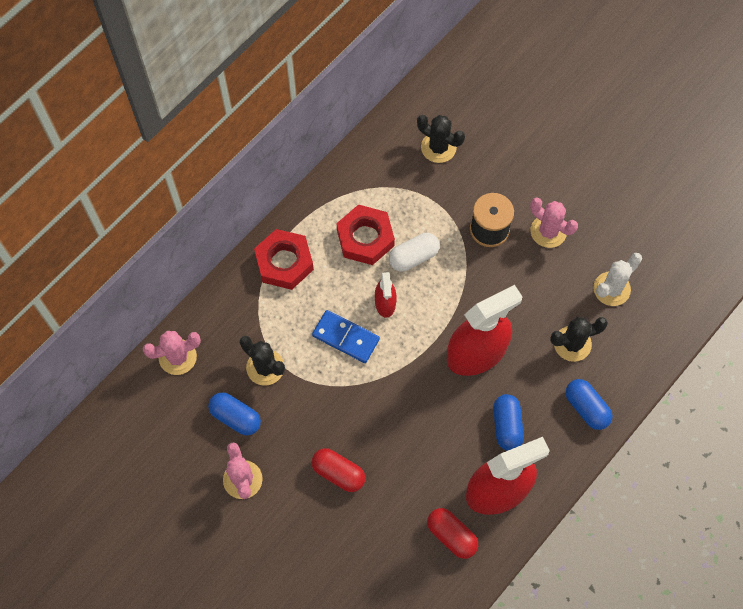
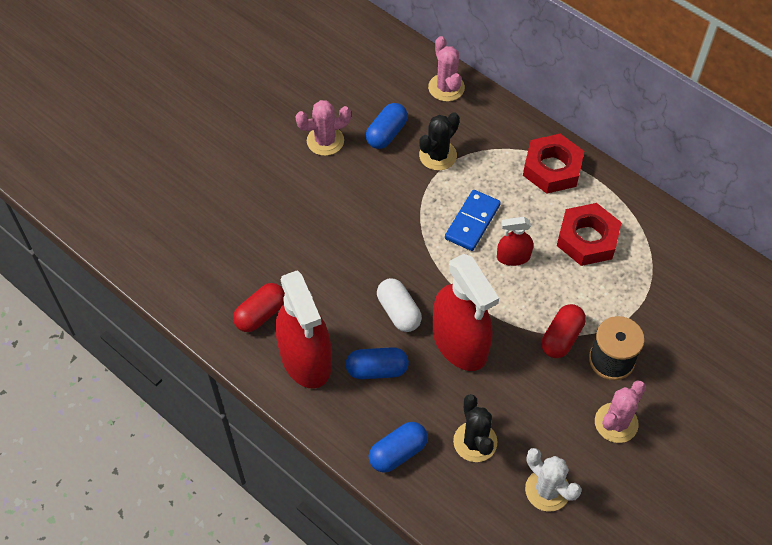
camera: 90 degrees right, 10 degrees down
red capsule [311,448,365,492] -> red capsule moved to [541,304,586,358]
white capsule [389,233,440,271] -> white capsule moved to [377,278,422,332]
black cactus [417,115,465,163] -> none

